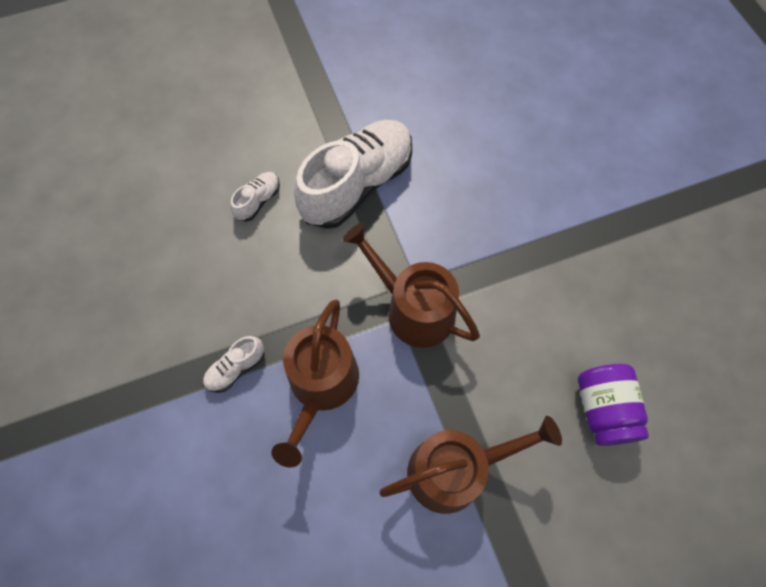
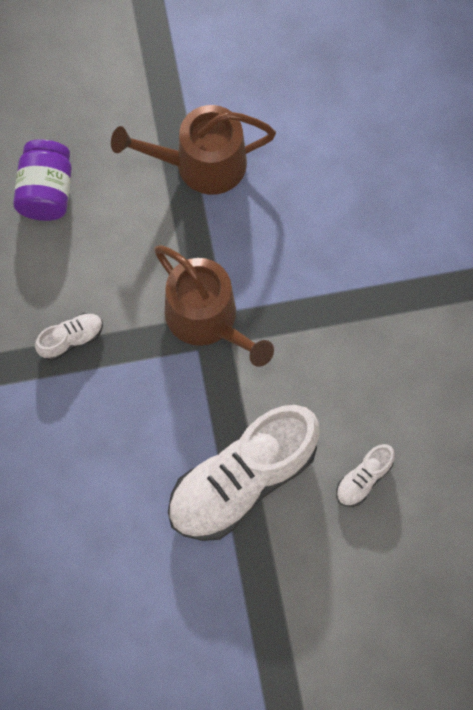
camera: 170 degrees left, 5 degrees up
white shoe [203,336,265,393] -> white shoe moved to [35,313,103,361]
brown watering can [271,300,359,467] -> none

